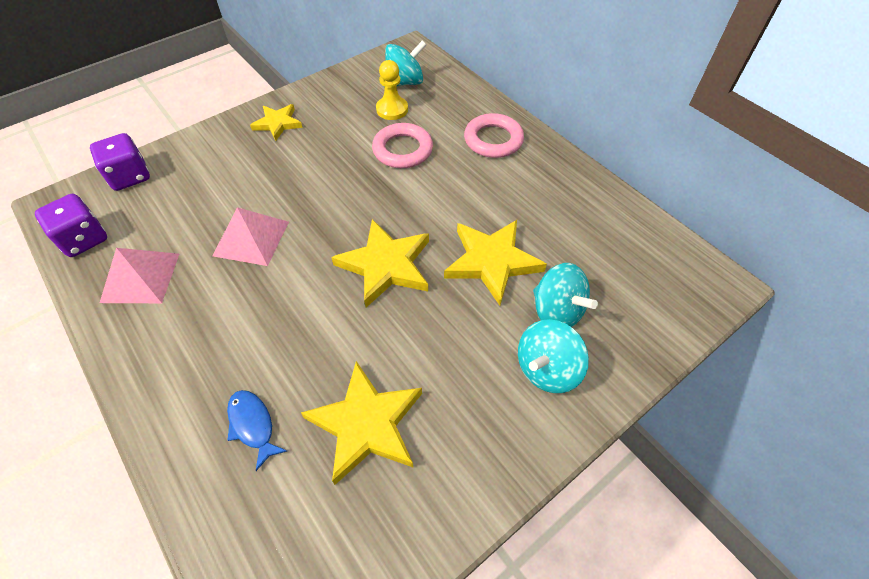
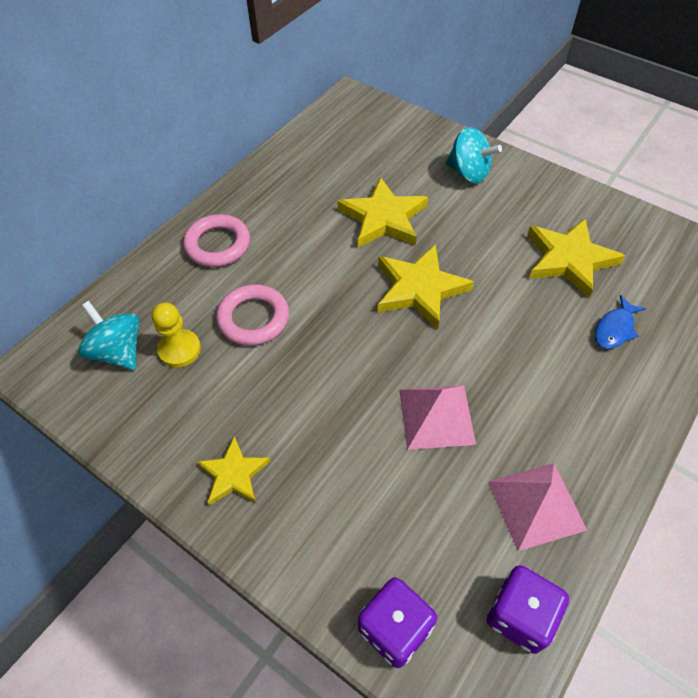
camera: 105 degrees left, 0 degrees up
turquoise spinning top [533,263,598,327] -> none

